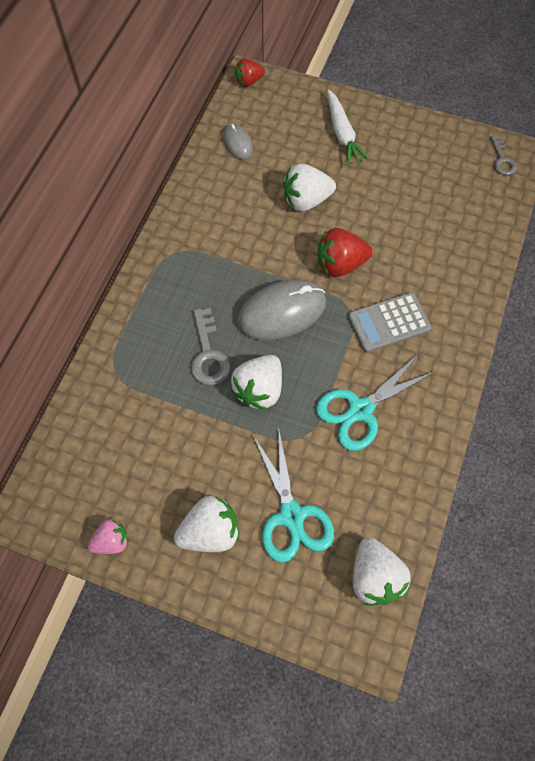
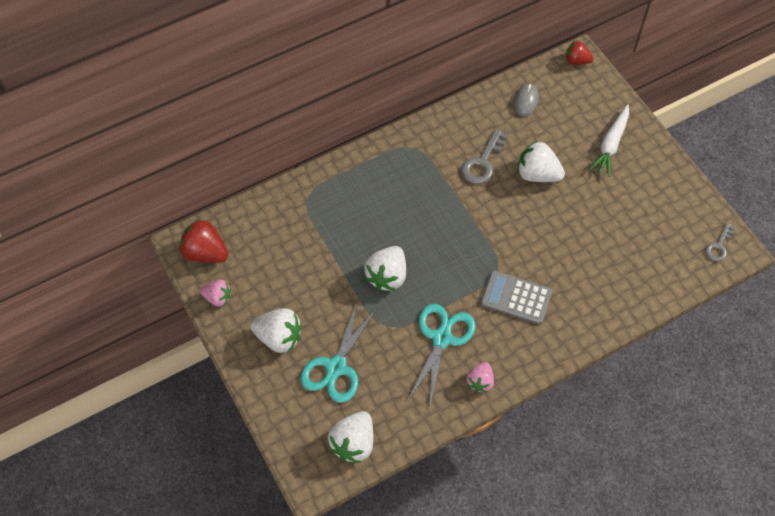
camera: 40 degrees right, 5 degrees down
grey key [191,308,231,385] -> grey key moved to [461,129,508,184]
white strawberry [231,355,282,410] -> white strawberry turned 45 degrees counterclockwise [364,246,406,291]
grey mouse [237,280,326,340] -> none
turquoise scissors [316,353,436,451] -> turquoise scissors turned 105 degrees clockwise [408,304,476,405]
red strawberry [318,228,373,277] -> red strawberry moved to [179,219,228,263]
none -> pink strawberry [467,362,494,392]

